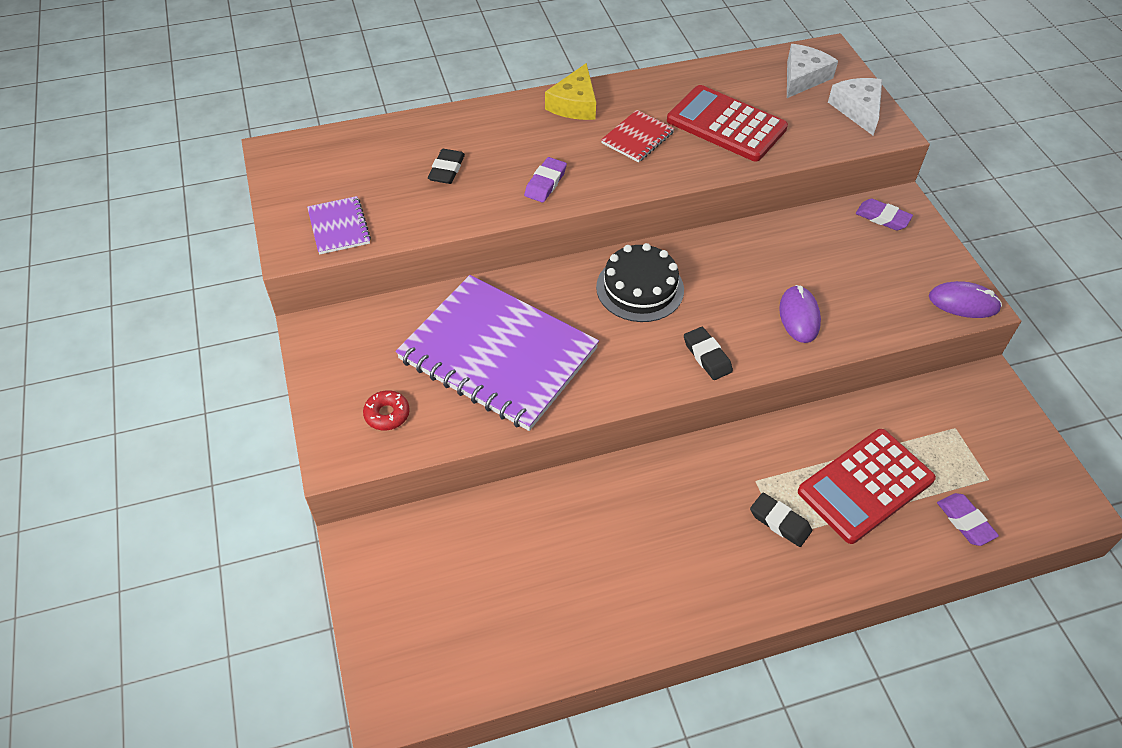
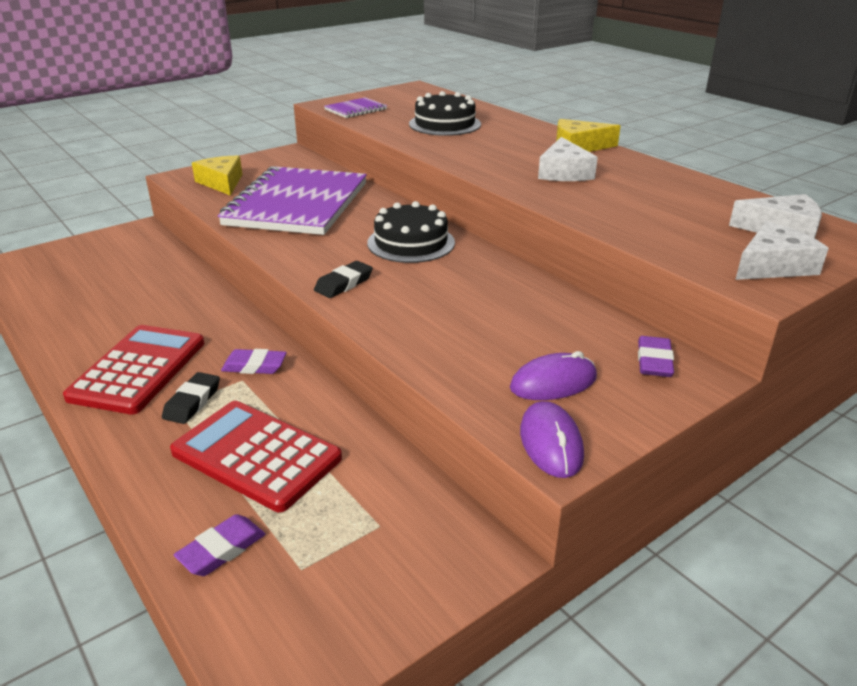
camera: 70 degrees right, 20 degrees down
red donut [363,390,410,430] -> yellow cheese [192,155,242,196]
black eraser [428,149,465,184] -> black cake [409,91,481,136]
purple eraser [524,157,567,202] -> purple eraser moved to [221,349,287,374]
red notebook [601,110,675,162] -> white cheese [538,137,598,181]
red calculator [667,85,788,162] -> red calculator moved to [63,325,205,414]
purple mouse [779,285,821,343] -> purple mouse moved to [510,351,597,400]

